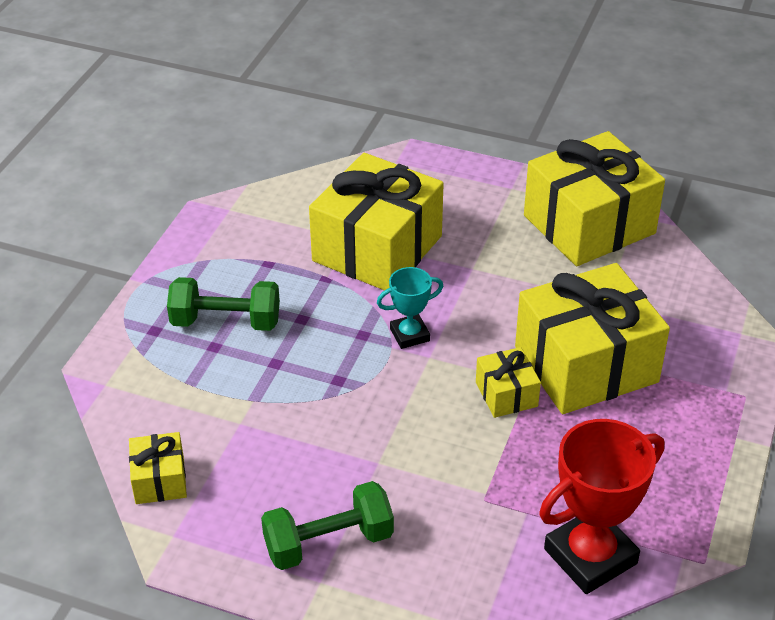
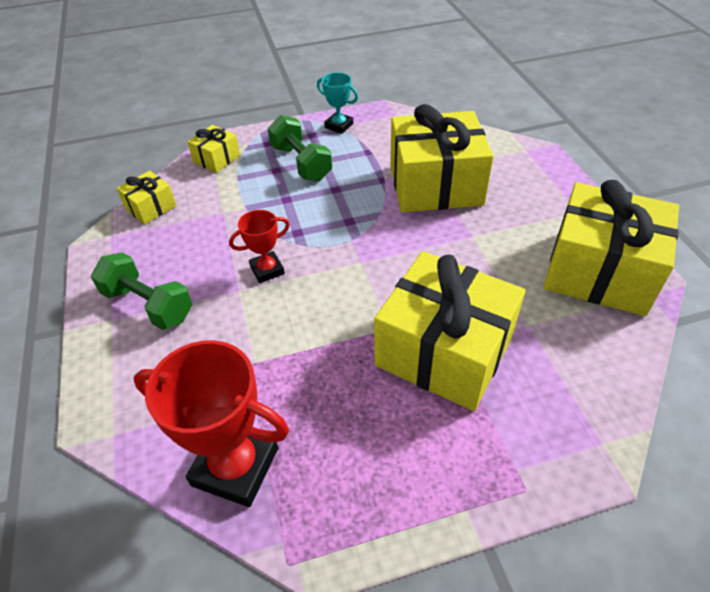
camera: 55 degrees right, 5 degrees up
turquoise trophy [377,267,444,349] -> turquoise trophy moved to [317,72,358,134]
yellow gift [476,347,541,418] -> yellow gift moved to [187,125,240,173]
none -> red trophy [229,210,290,283]

